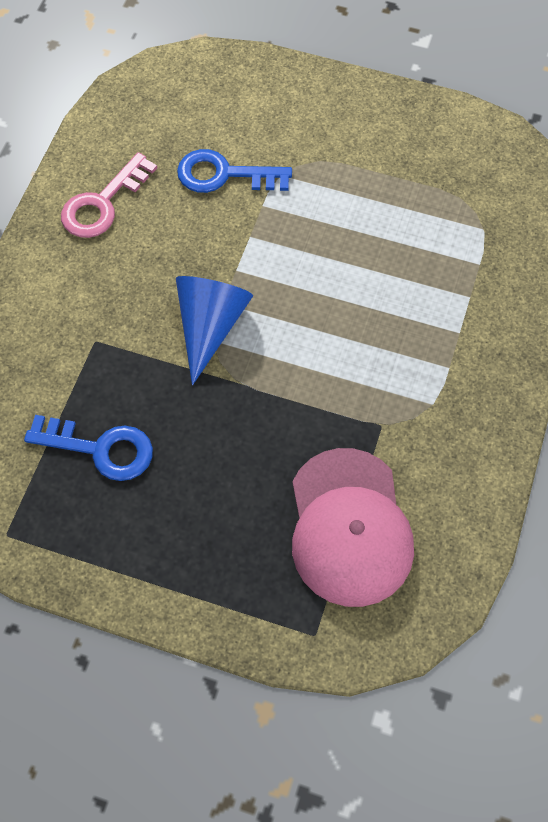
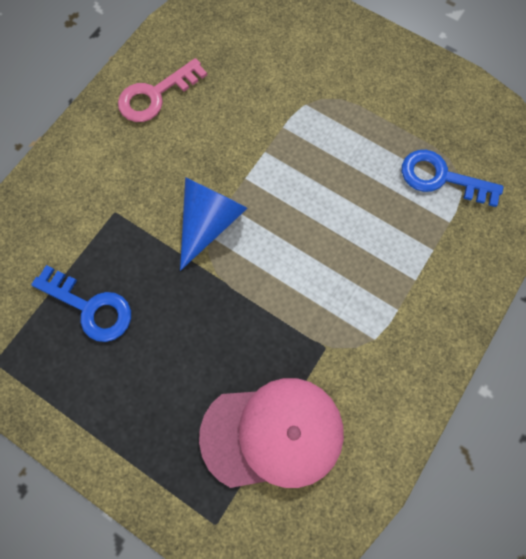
camera: 15 degrees right, 10 degrees up
blue key [177,149,292,193] -> blue key moved to [402,150,504,207]
pink cap [292,448,414,607] -> pink cap turned 105 degrees counterclockwise [199,378,344,488]

